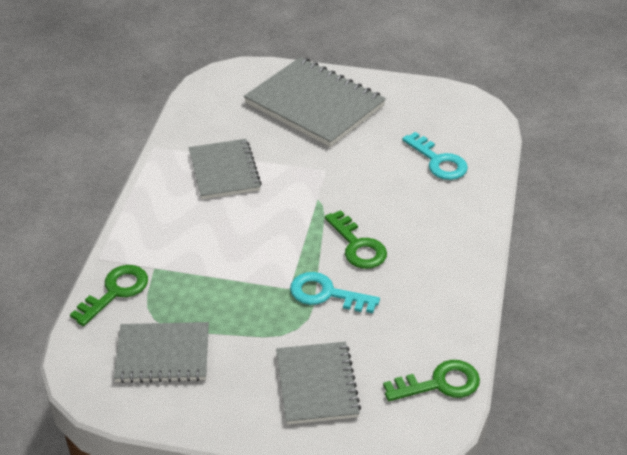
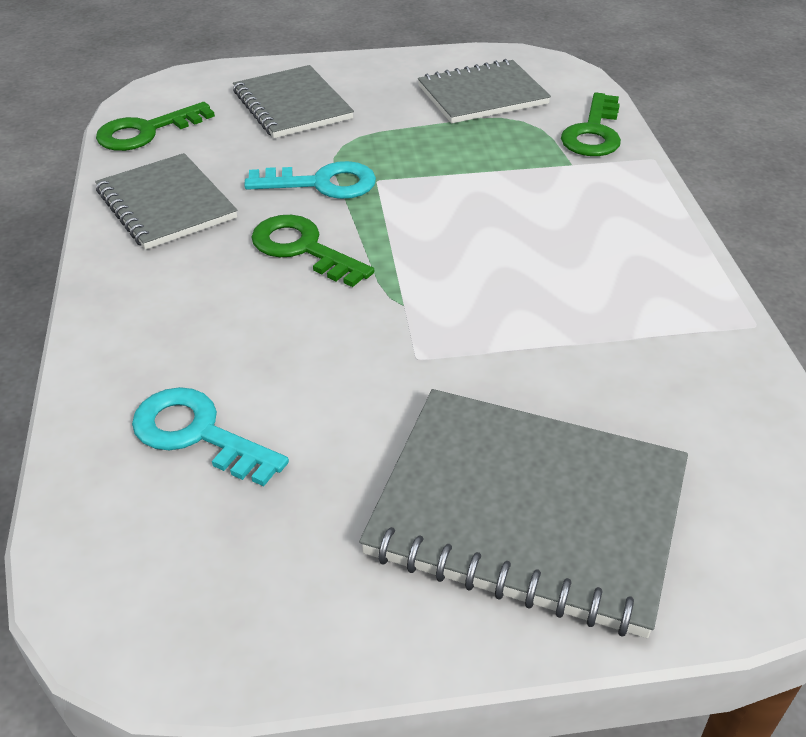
camera: 160 degrees right, 0 degrees up
grey notebook [189,139,262,199] -> grey notebook moved to [95,153,238,250]

